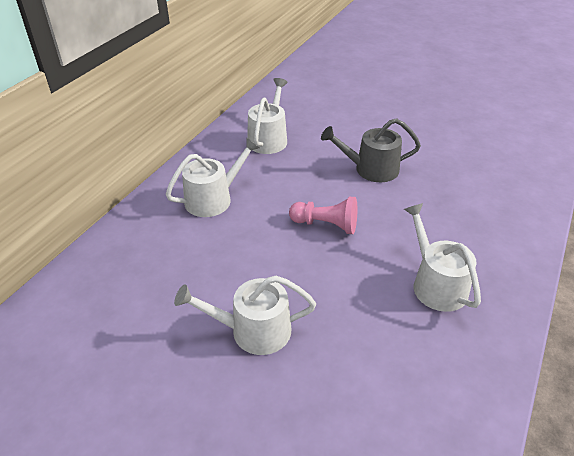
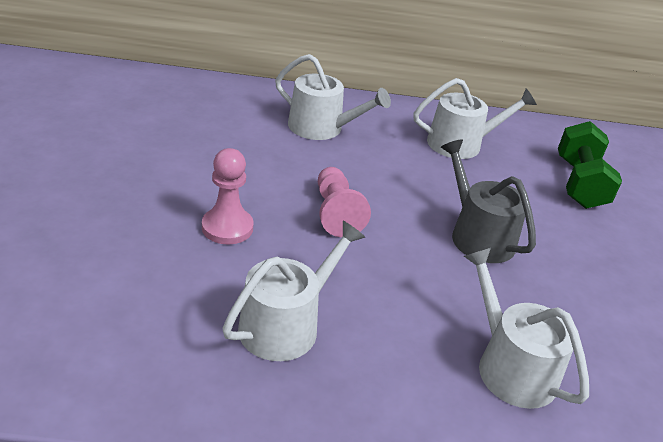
camera: 60 degrees right, 5 degrees down
white watering can [174,276,316,355] -> white watering can moved to [464,248,589,409]
none -> pink pawn [202,148,254,244]
none -> green dumbbell [558,121,622,209]

